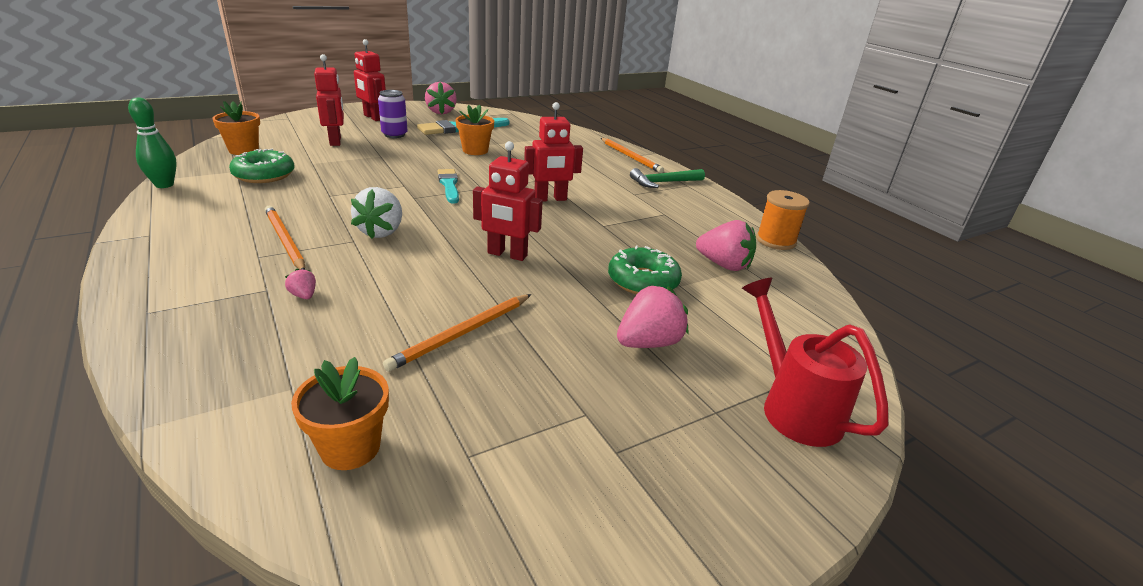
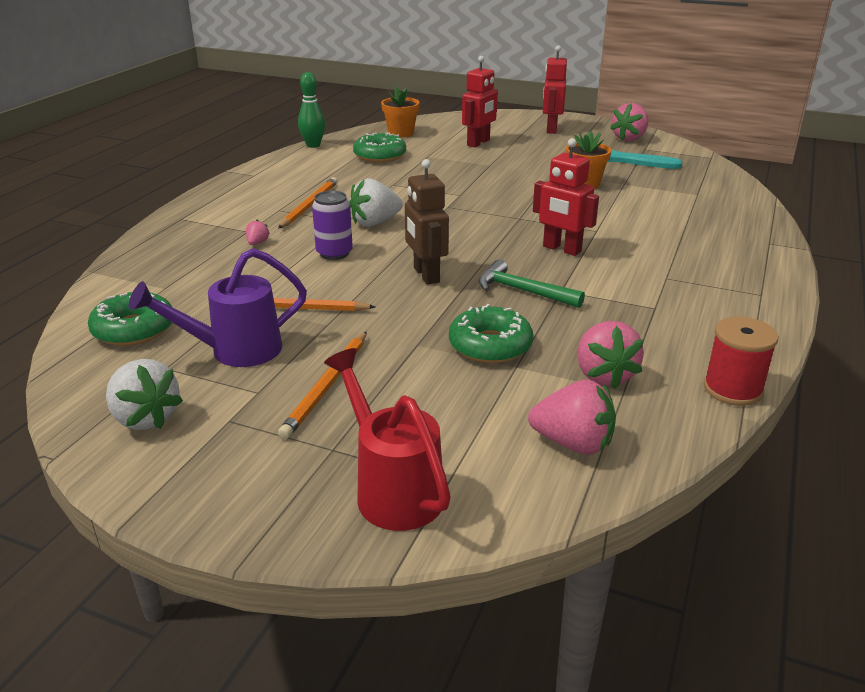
camera: 55 degrees right, 0 degrees up
orange flower pot [291,357,389,470] -> green donut [88,292,172,346]
purple can [378,90,408,138] -> purple can moved to [312,191,353,260]
turquoise brush [438,169,459,204] -> none
red robot [473,141,543,261] -> brown robot [405,159,449,285]
orange pencil [601,138,664,173] -> orange pencil moved to [278,332,367,439]
pink strawberry [617,285,689,348] -> pink strawberry moved to [528,380,616,455]
green hammer [630,168,705,188] -> green hammer moved to [478,259,585,308]
red watering can [742,278,888,447] -> red watering can turned 60 degrees counterclockwise [324,348,451,531]
orange spool [756,190,810,250] -> red spool [703,317,778,406]
none -> white strawberry [106,359,183,430]
none -> purple watering can [129,248,307,367]

